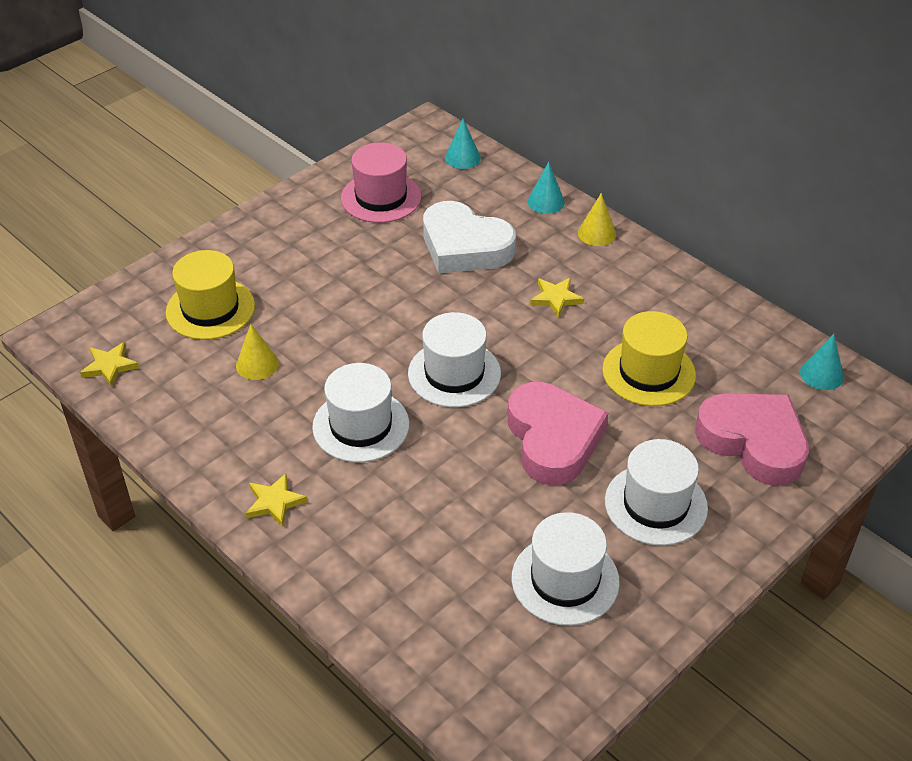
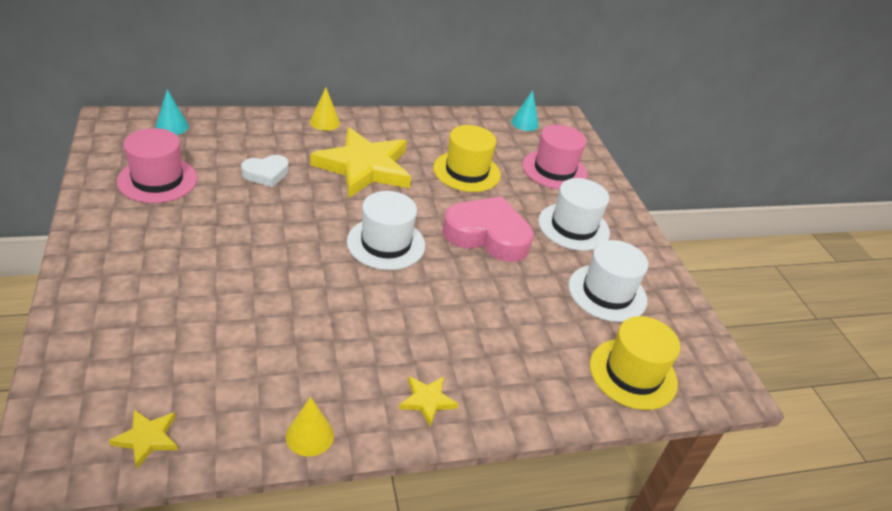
camera: 65 degrees left, 5 degrees down
yellow hat [165,250,255,340] -> yellow hat moved to [590,316,680,410]
yellow cone [236,324,279,380] -> yellow cone moved to [286,397,334,457]
white hat [312,363,409,462] -> none
white heart [423,201,516,273] -> white heart [241,155,289,187], size x0.54
turquoise cone [527,162,565,214] -> none
yellow star [530,278,584,318] -> yellow star [310,127,411,198], size x2.40
pink heart [695,393,809,486] -> pink hat [522,125,587,189]

